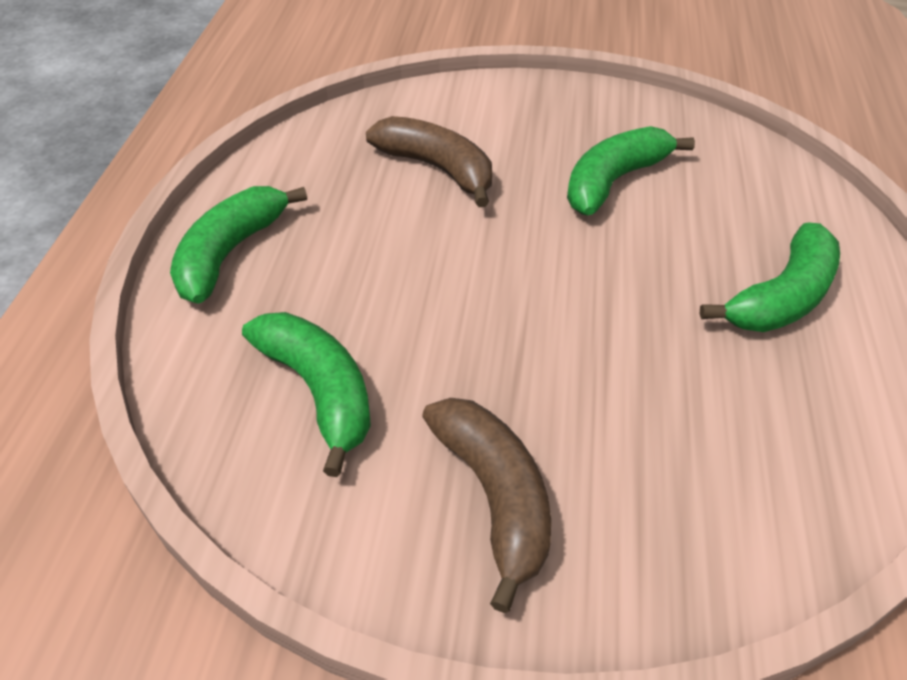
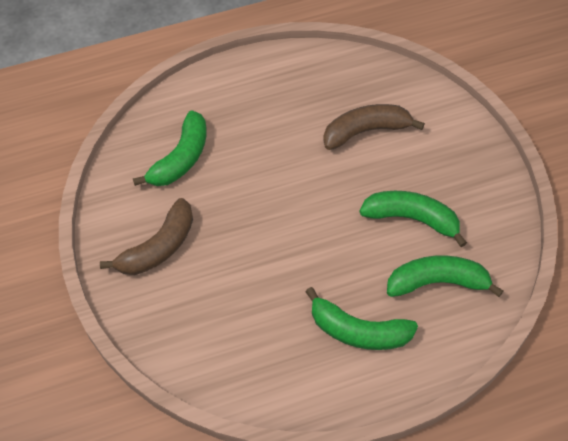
camera: 65 degrees right, 10 degrees up
green banana [170,186,307,304] -> green banana moved to [387,255,503,297]
brown banana [366,116,492,207] -> brown banana turned 120 degrees counterclockwise [323,104,425,150]

